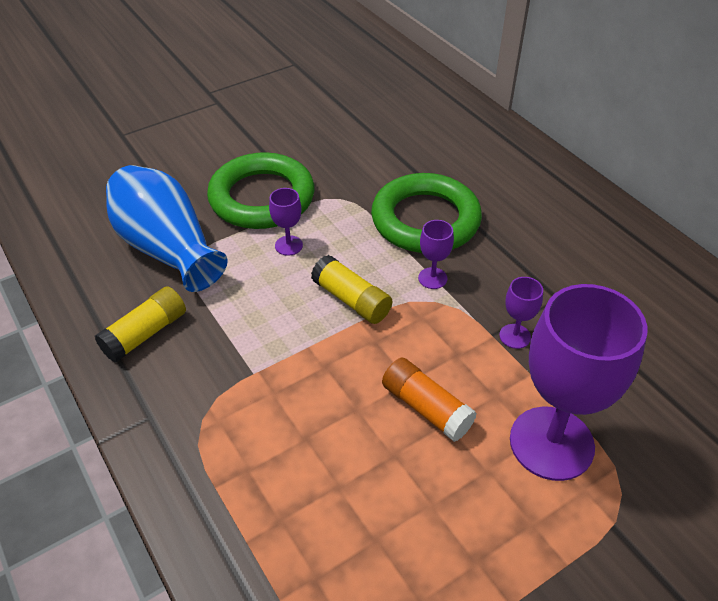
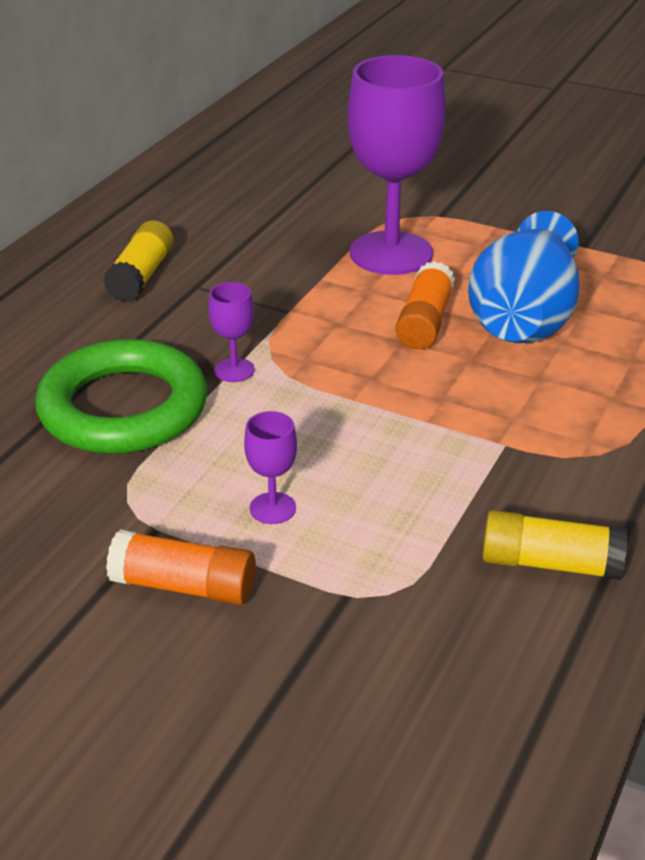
camera: 120 degrees left, 10 degrees down
blue vase [106,165,228,292] -> blue vase moved to [468,211,579,343]
green ring [207,152,315,229] -> orange glue stick [106,530,256,605]
yellow glue stick [311,255,392,324] -> yellow glue stick moved to [103,220,174,302]
purple goblet [499,277,543,349] -> none

